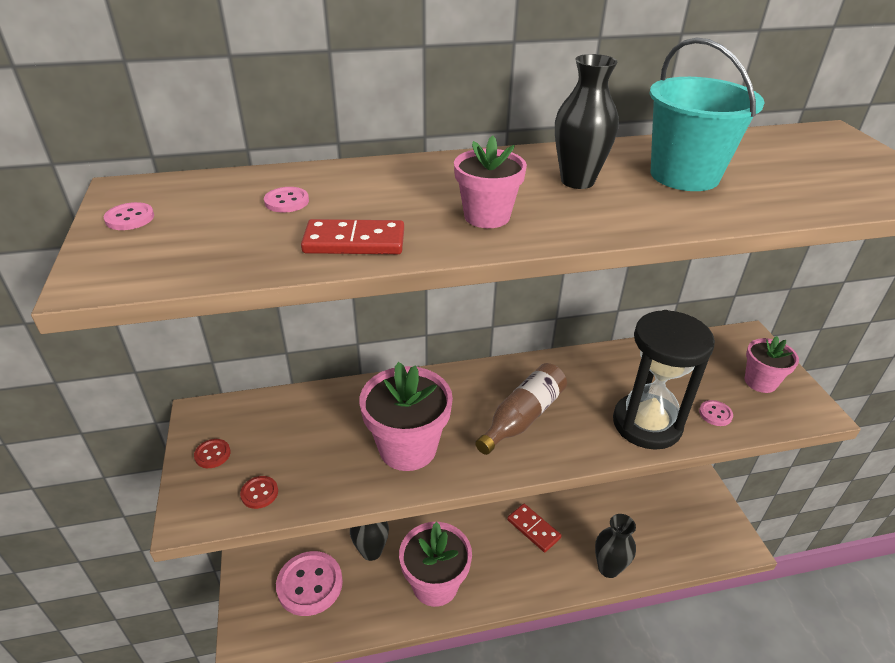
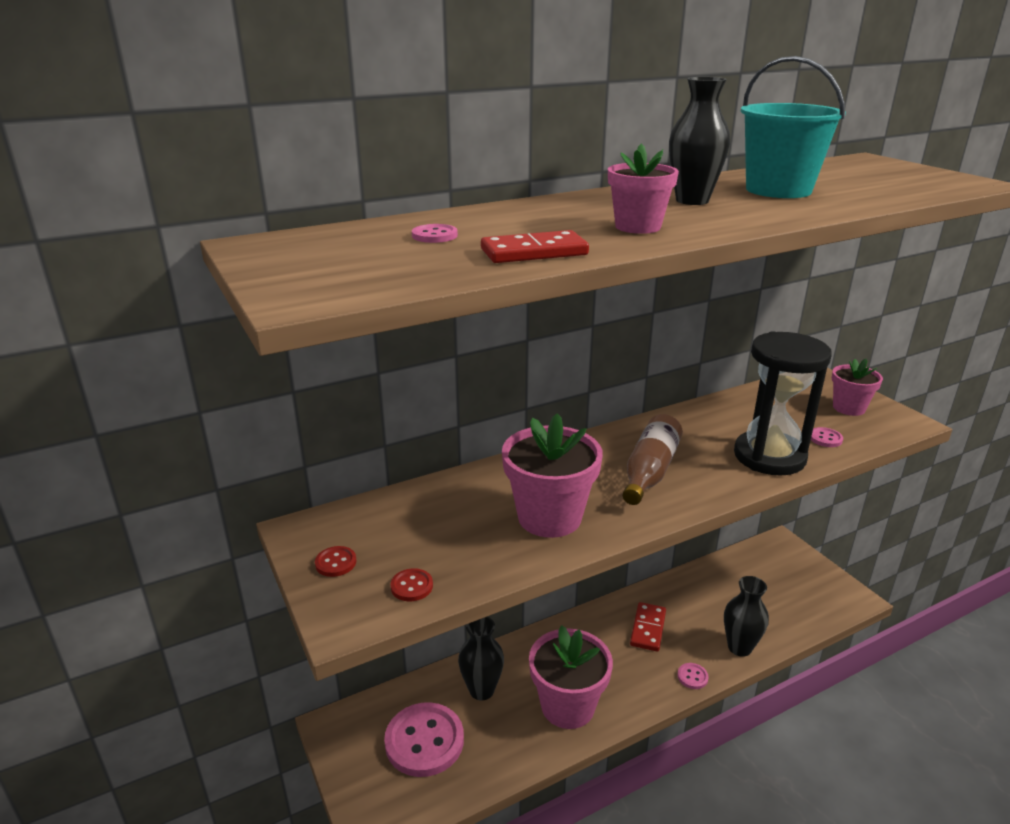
camera: 15 degrees left, 10 degrees down
pink button [104,202,154,230] -> pink button moved to [677,663,709,689]
red domino [507,504,561,552] -> red domino turned 75 degrees clockwise [630,602,666,652]

